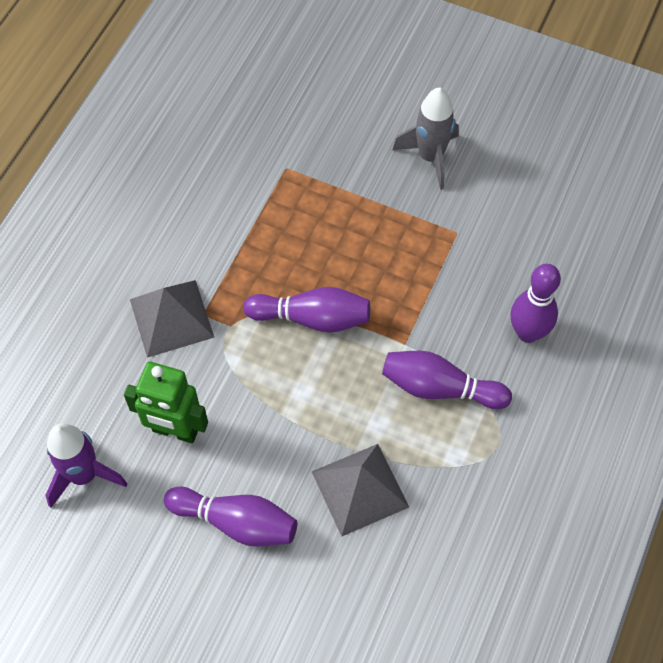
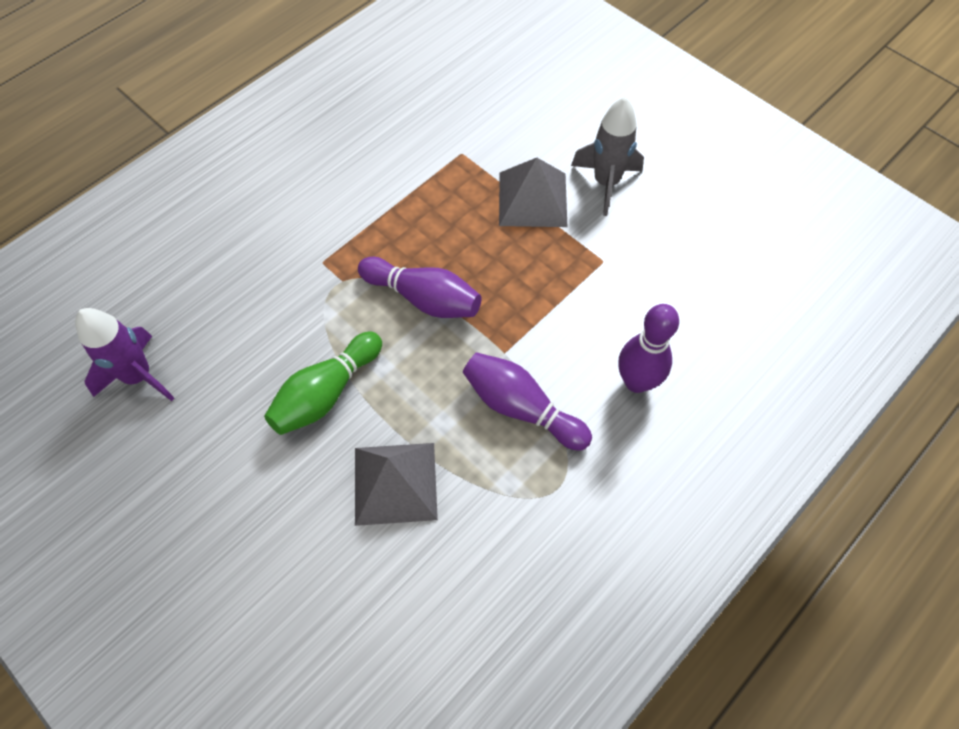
camera: 20 degrees right, 0 degrees up
green robot [124,362,208,443] -> none
grey pyramid [130,280,215,358] -> grey pyramid moved to [499,158,567,227]
purple bowling pin [164,487,297,547] -> none
none -> green bowling pin [264,332,382,435]

